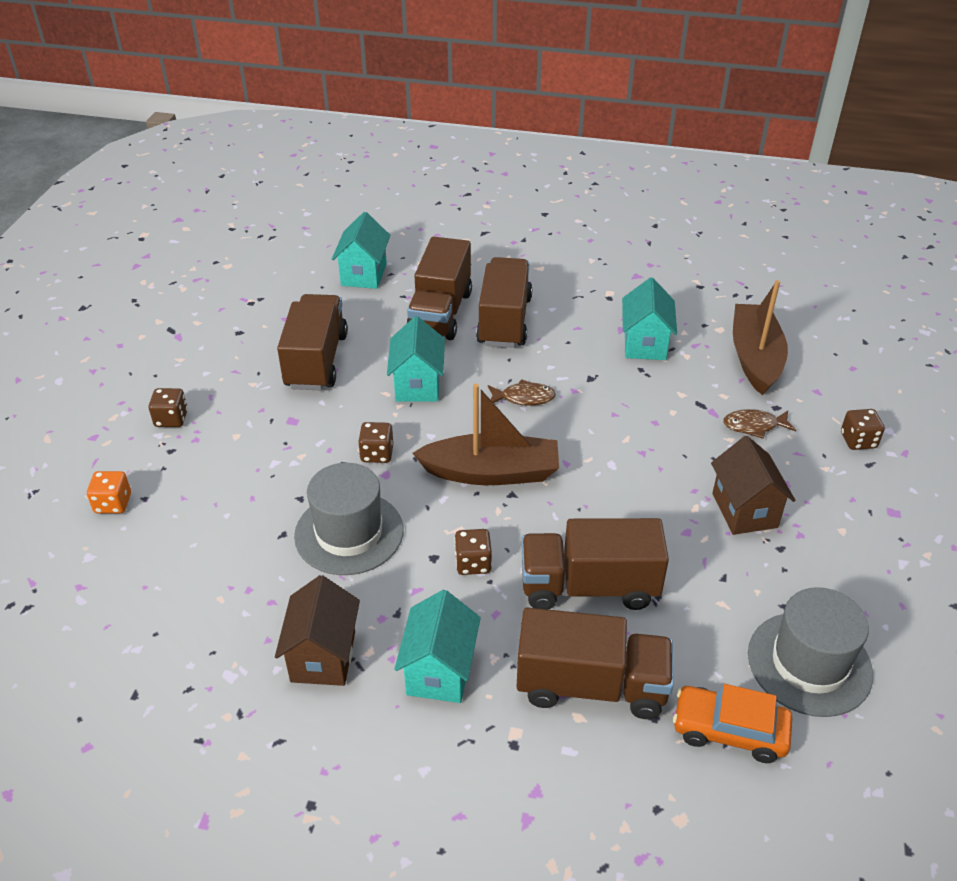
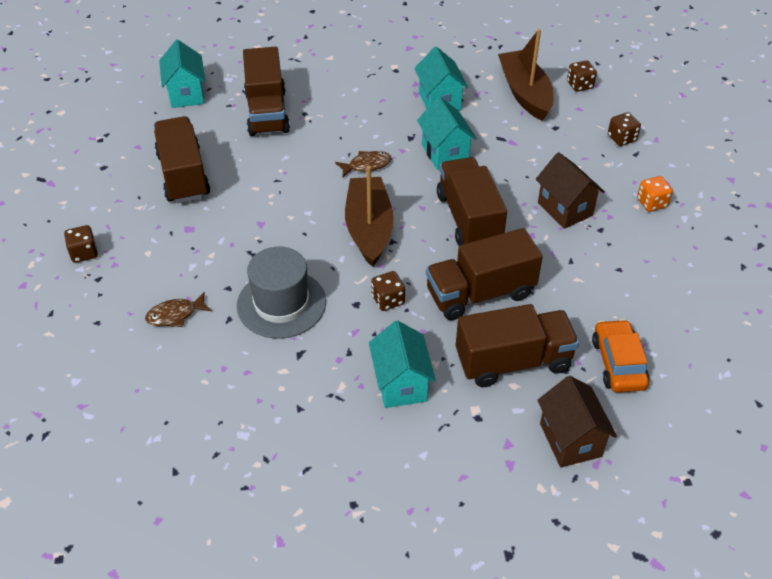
camera: 20 degrees left, 5 degrees up
orange dice [87,471,131,514] -> orange dice moved to [637,176,673,212]
brown house [275,575,360,686] -> brown house moved to [537,376,617,467]
brown dice [358,422,393,463] -> brown dice moved to [567,61,597,92]
turquoise house [387,316,445,402] -> turquoise house moved to [417,97,477,170]
brown boat [412,384,559,485] -> brown boat turned 75 degrees counterclockwise [345,166,393,267]
brown truck [476,257,532,348] -> brown truck moved to [437,157,507,246]
orange car [673,684,792,763] -> orange car turned 90 degrees clockwise [592,319,649,392]
brown fish [723,409,796,439] -> brown fish moved to [145,292,212,327]
grey hat [748,587,873,717] -> none

